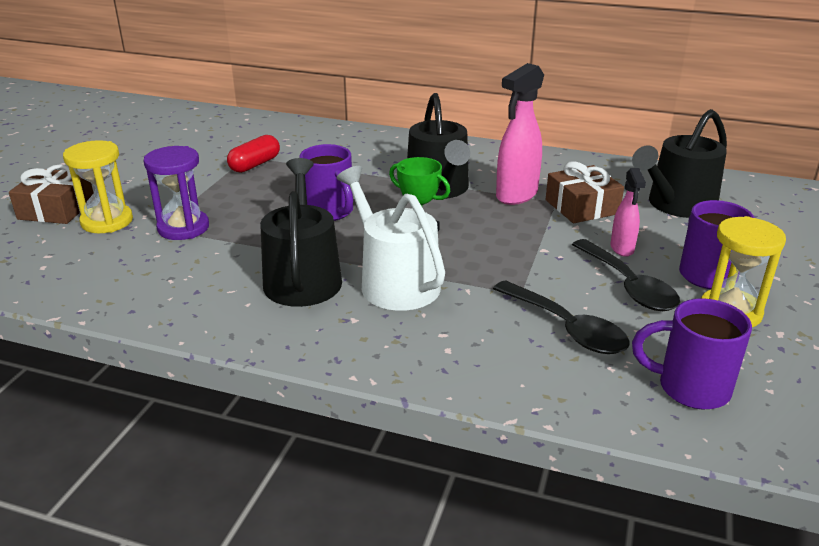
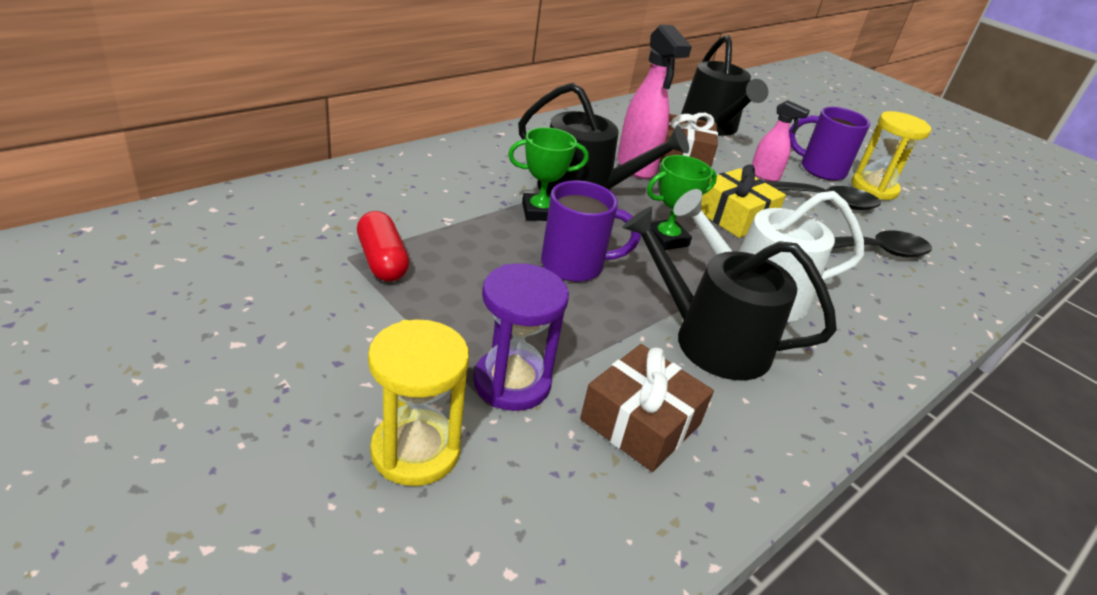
camera: 65 degrees left, 5 degrees up
brown gift [9,164,93,224] -> brown gift moved to [580,344,714,472]
purple mug [632,298,752,409] -> none
none -> green trophy [508,127,589,221]
none -> yellow gift [701,164,786,238]

